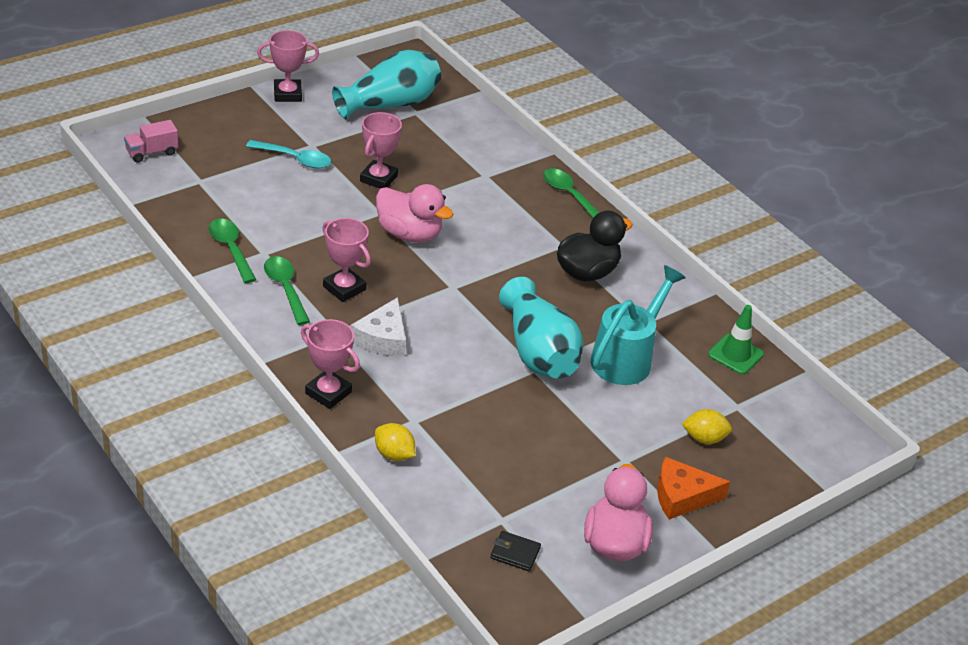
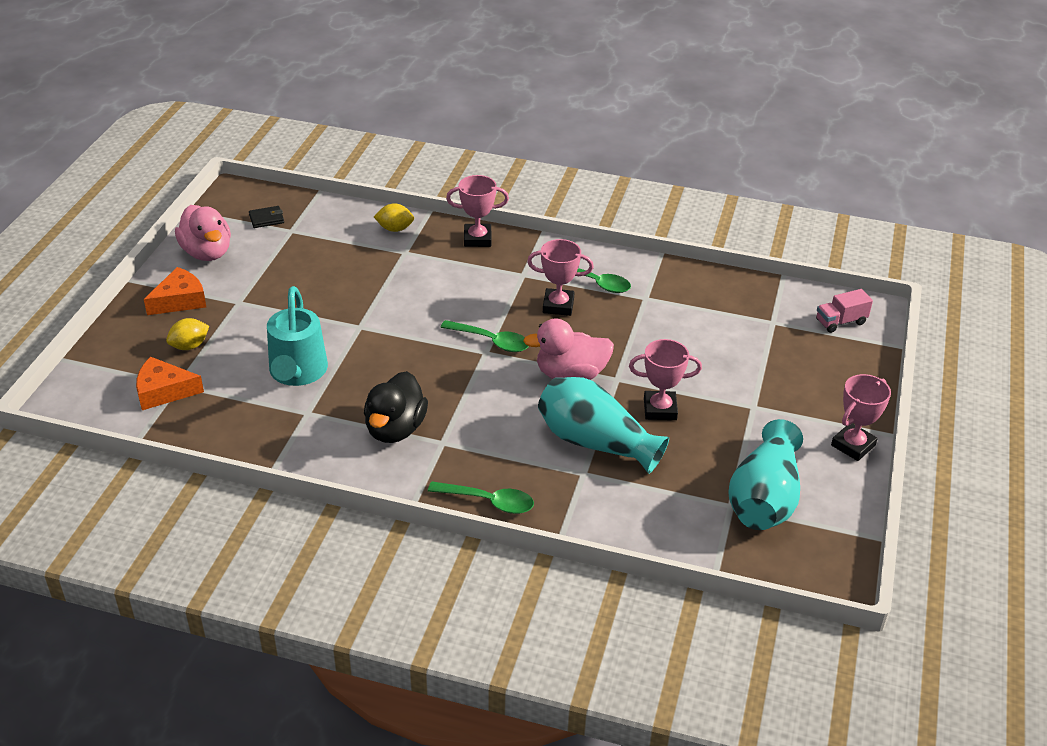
camera: 145 degrees right, 0 degrees up
pink truck [124,120,178,163] -> pink truck turned 135 degrees counterclockwise [816,289,873,333]
green spoon [209,218,256,283] -> green spoon moved to [440,320,529,352]
turquoise spoon [246,140,331,169] -> none
white cheese [351,297,406,356] -> none
pink trophy [360,112,402,189] -> pink trophy turned 75 degrees counterclockwise [629,339,702,420]
turquoise vase [499,277,583,379] -> turquoise vase moved to [538,377,669,474]
green traffic cone [708,305,764,375] -> none
none -> orange cheese [136,357,204,410]

